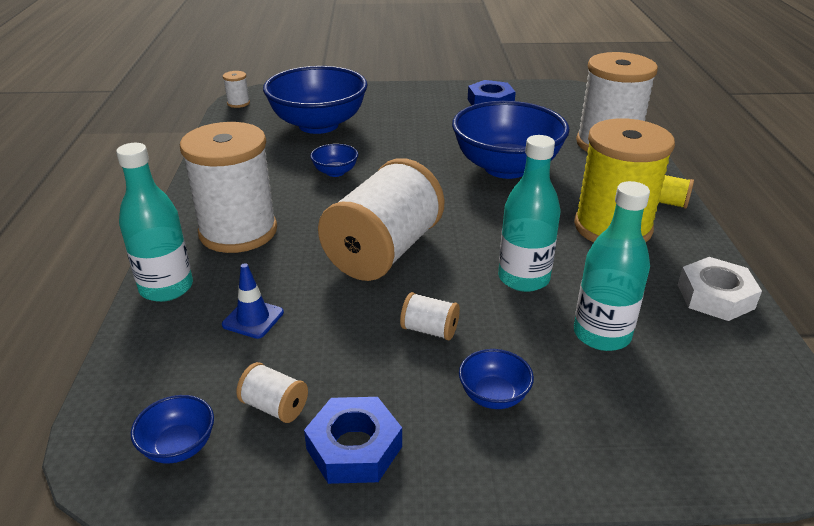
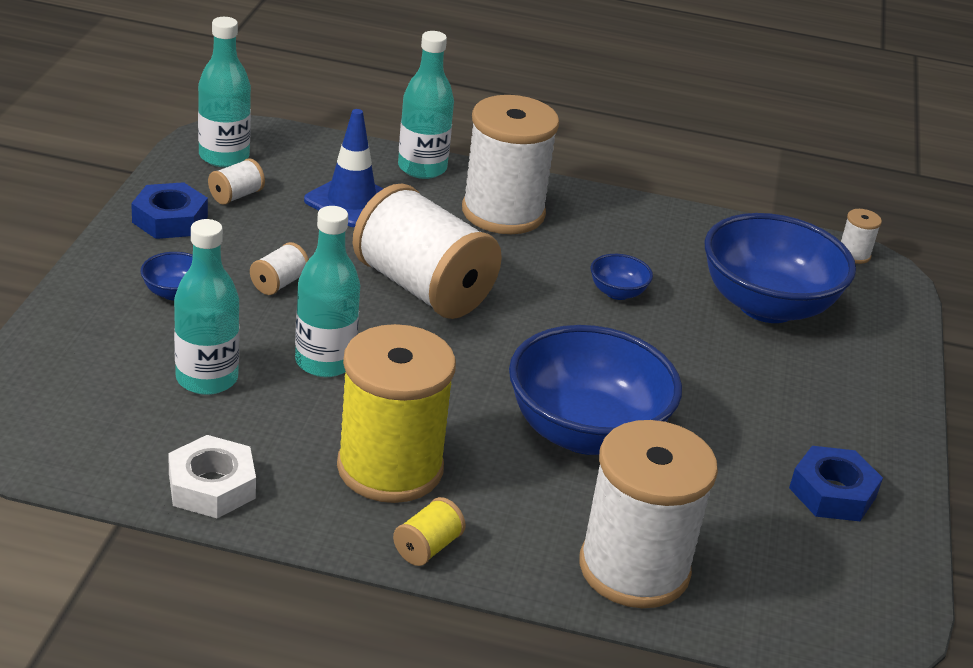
camera: 100 degrees right, 0 degrees up
blue bowl [131,395,214,464] -> turquoise bottle [198,17,251,167]
blue traffic cone [222,263,284,339] -> blue traffic cone [304,109,383,227], size x1.66

